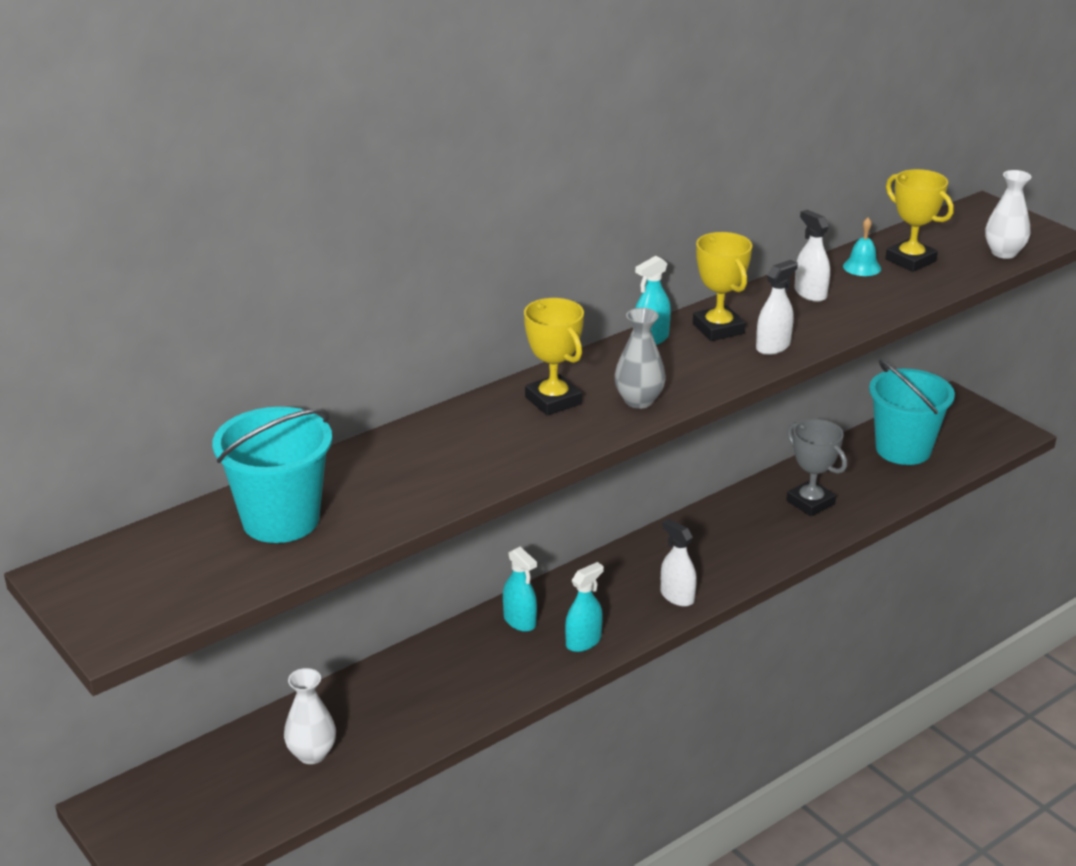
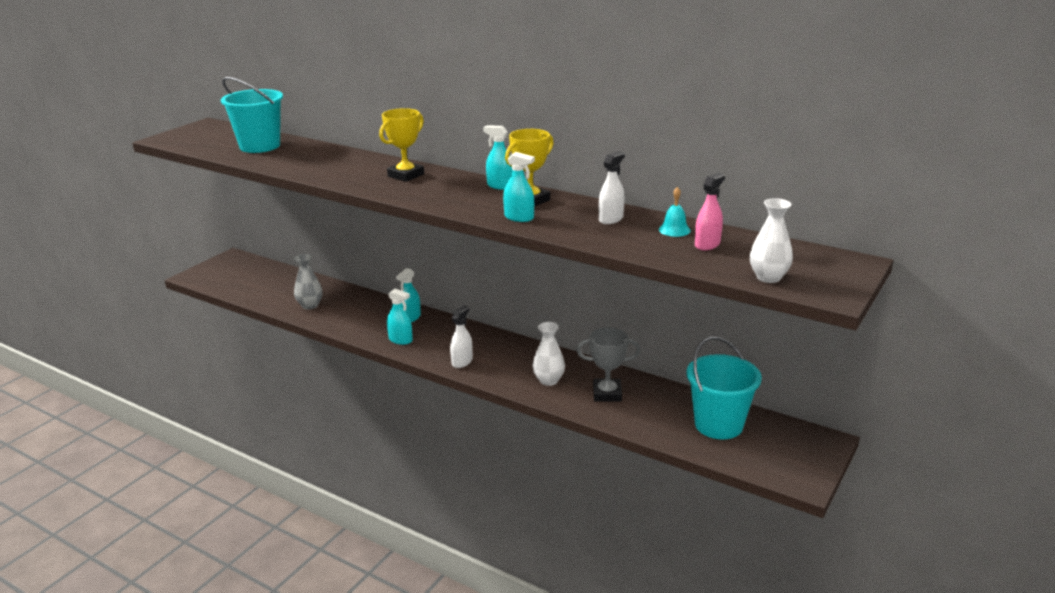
camera: 70 degrees right, 5 degrees down
white vase [284,668,336,764] -> white vase moved to [532,322,565,386]
grey vase [614,308,666,409] -> grey vase moved to [294,254,323,309]
white spray bottle [756,260,798,355] -> turquoise spray bottle [503,152,535,222]
grey trophy [786,419,847,516] -> grey trophy turned 60 degrees clockwise [576,327,641,402]
yellow trophy [885,169,954,272] -> pink spray bottle [695,173,725,251]

